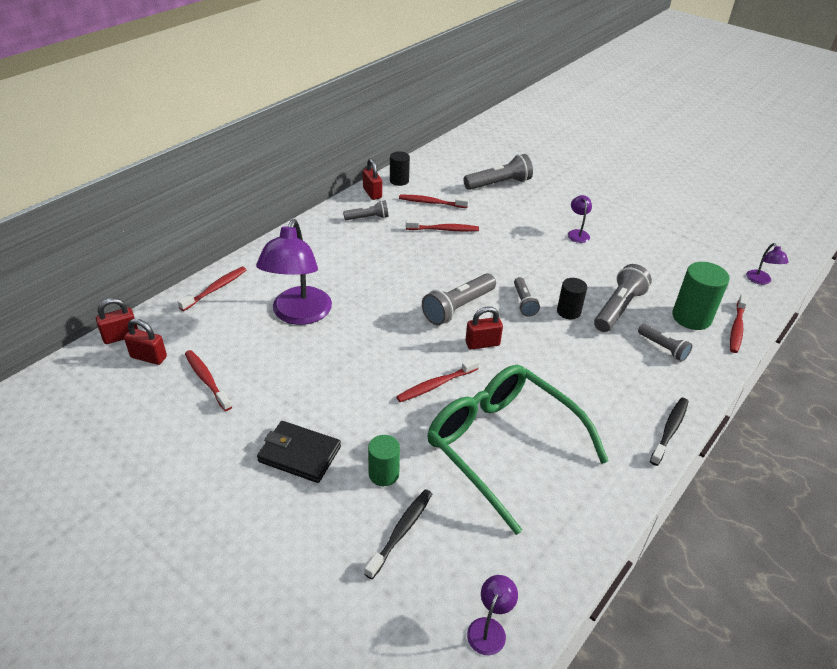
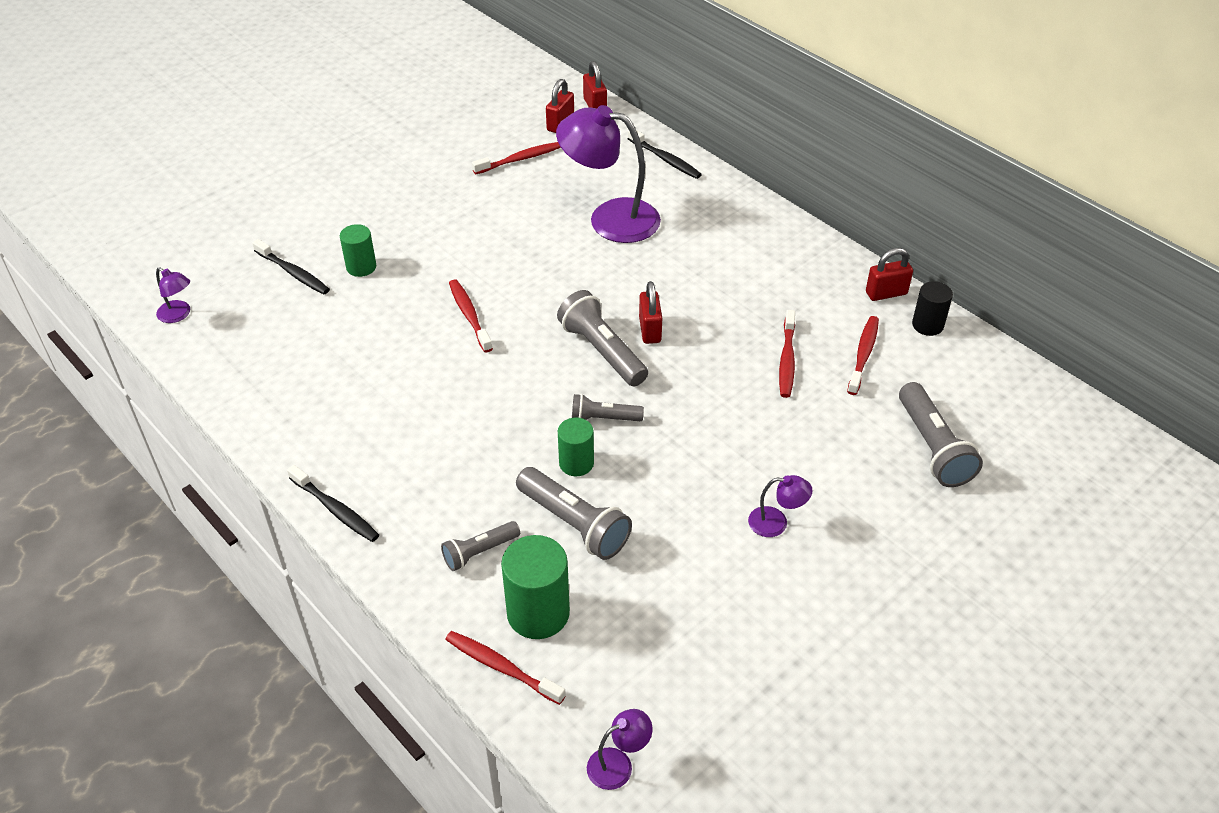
camera: 100 degrees right, 5 degrees up
red toothbrush [178,267,246,311] -> black toothbrush [628,130,702,179]
black wallet [257,421,341,483] -> none
grey flashlight [343,200,388,220] -> none
green glasses [427,365,609,535] -> none
red padlock [465,307,503,350] -> red padlock moved to [639,281,662,344]
black cylinder [557,278,587,319] -> green cylinder [558,417,594,476]
purple lamp [746,243,789,285] -> purple lamp turned 150 degrees clockwise [587,709,652,790]

